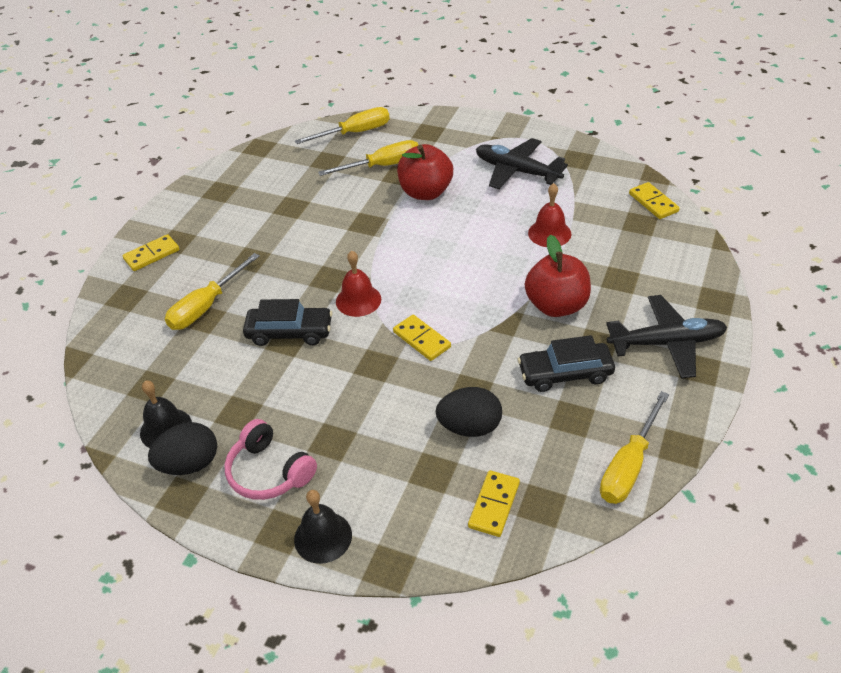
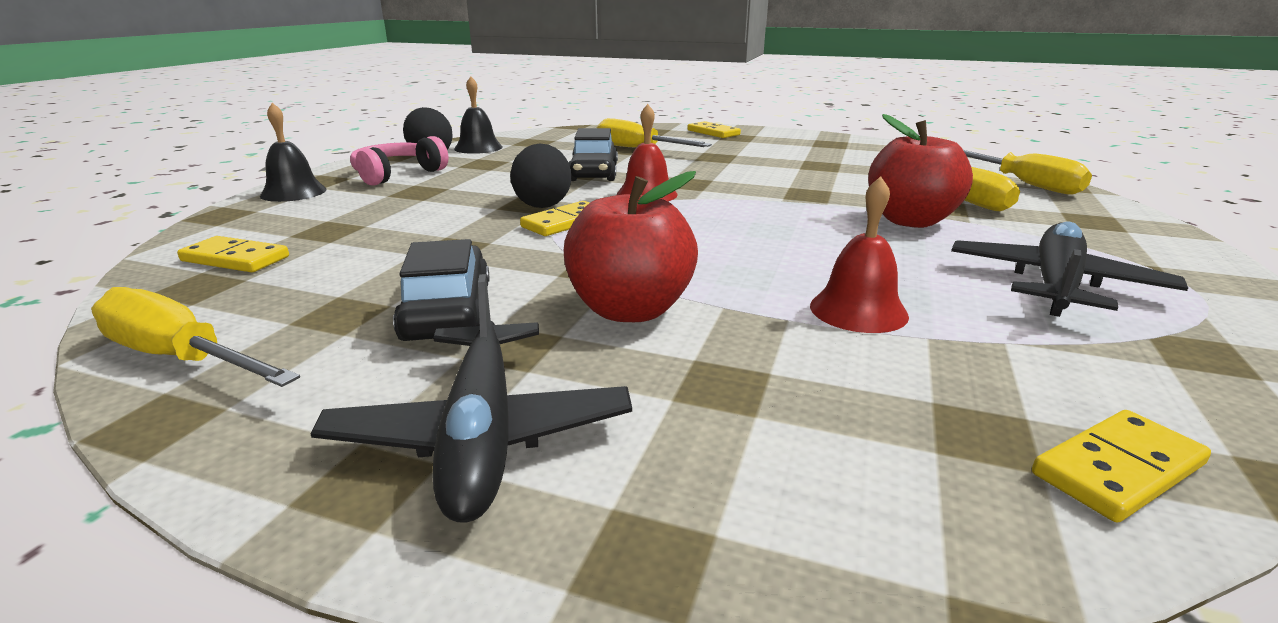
camera: 85 degrees right, 20 degrees down
black egg [436,387,502,437] -> black egg moved to [510,144,571,208]

